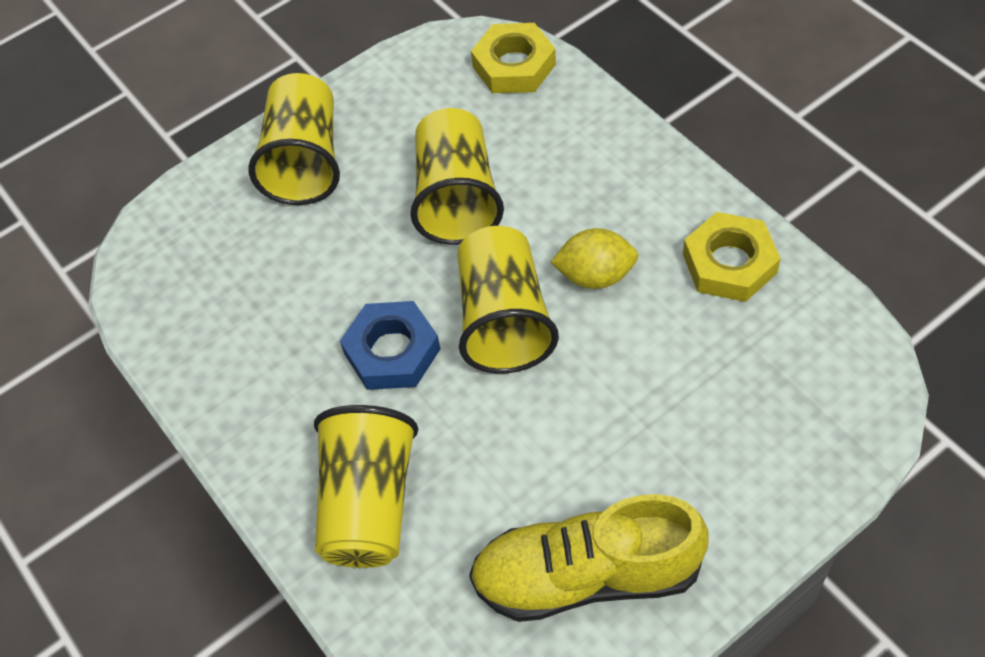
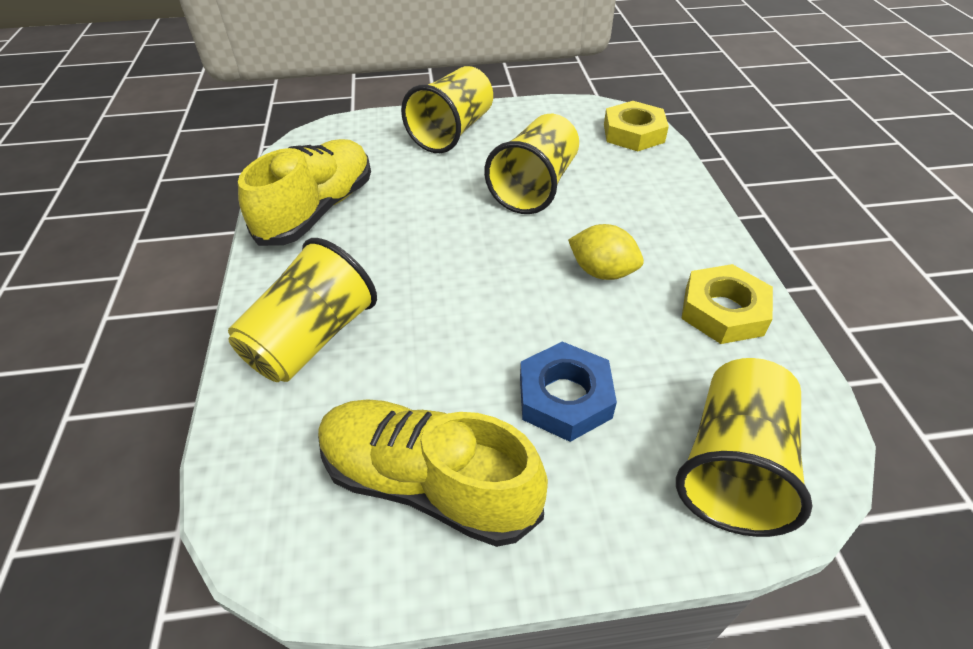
camera: 25 degrees right, 10 degrees down
blue nut [340,301,441,390] -> blue nut moved to [520,341,617,442]
yellow cup [457,226,559,374] -> yellow cup moved to [676,358,812,537]
none -> yellow shoe [238,139,371,246]

